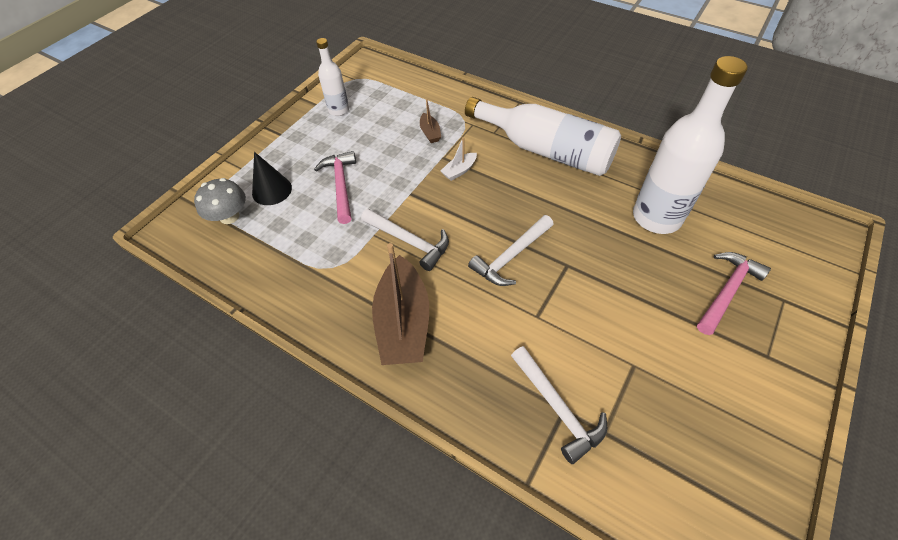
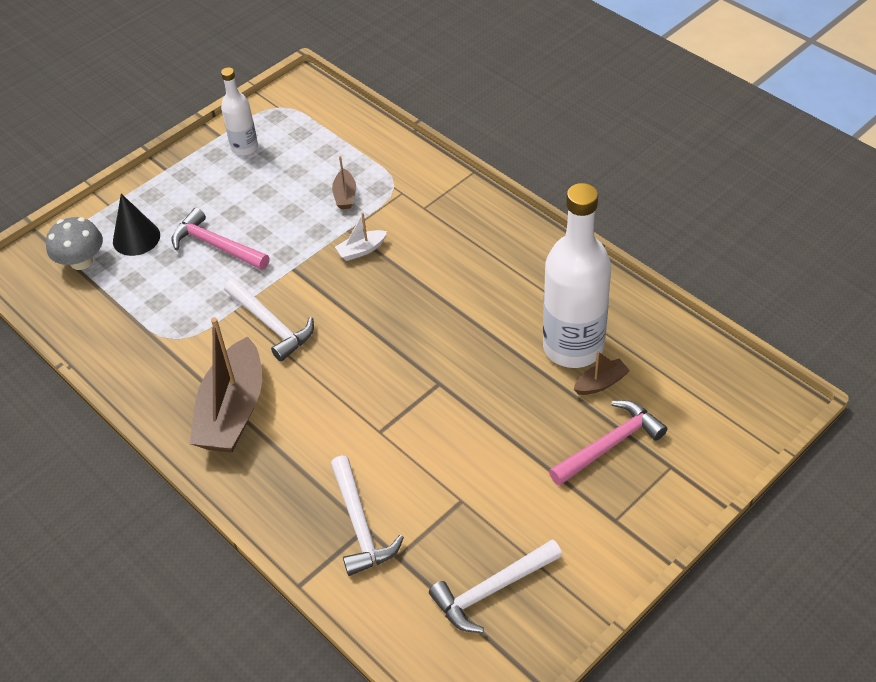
camera: 15 degrees right, 5 degrees down
pink hammer [314,151,356,224] -> pink hammer turned 60 degrees counterclockwise [172,208,269,270]
white bottle [465,97,621,176] -> none
white hammer [468,215,554,286] -> white hammer moved to [429,539,562,633]
none -> brown boat [574,351,630,395]

